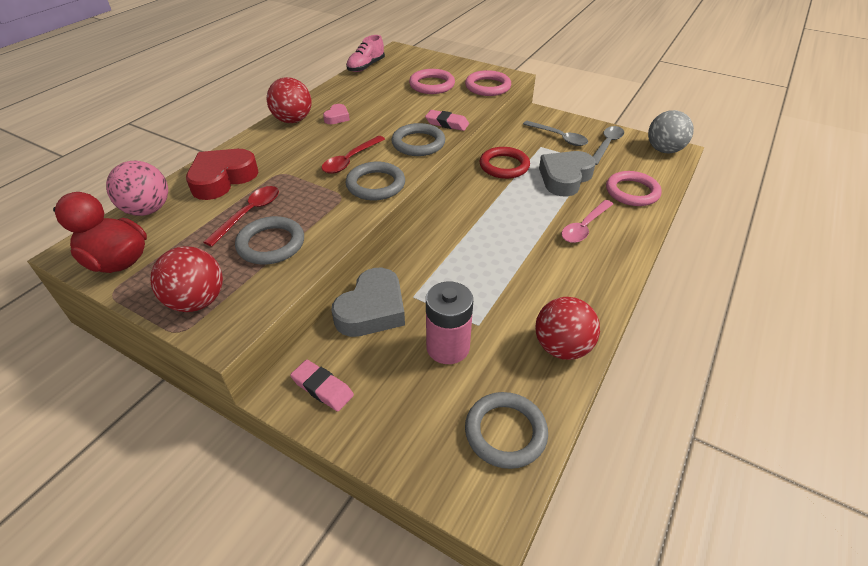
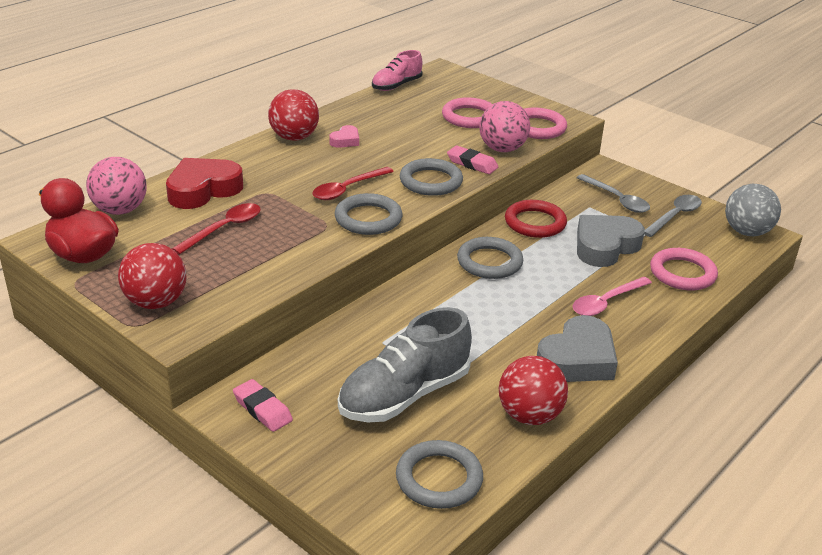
camera: 10 degrees right, 10 degrees down
grey ring [235,216,304,265] -> grey ring moved to [457,237,523,279]
grey heart [331,268,405,337] -> grey heart moved to [537,315,618,382]
pink battery [426,282,473,364] -> grey shoe [338,307,472,422]
none -> pink ball [479,101,530,152]

